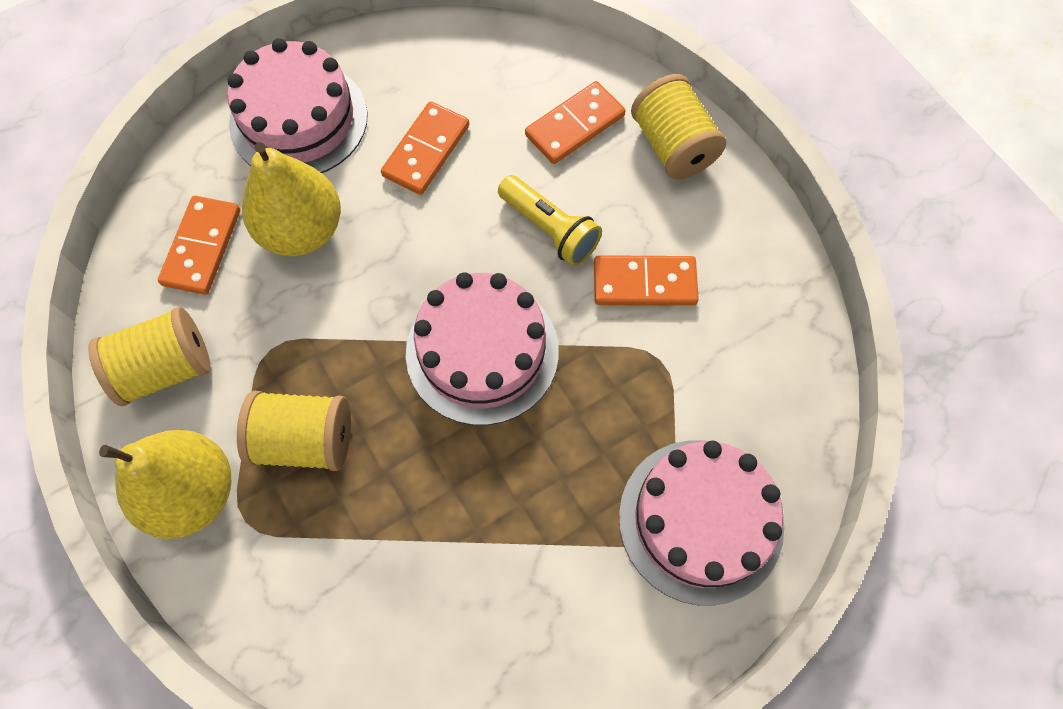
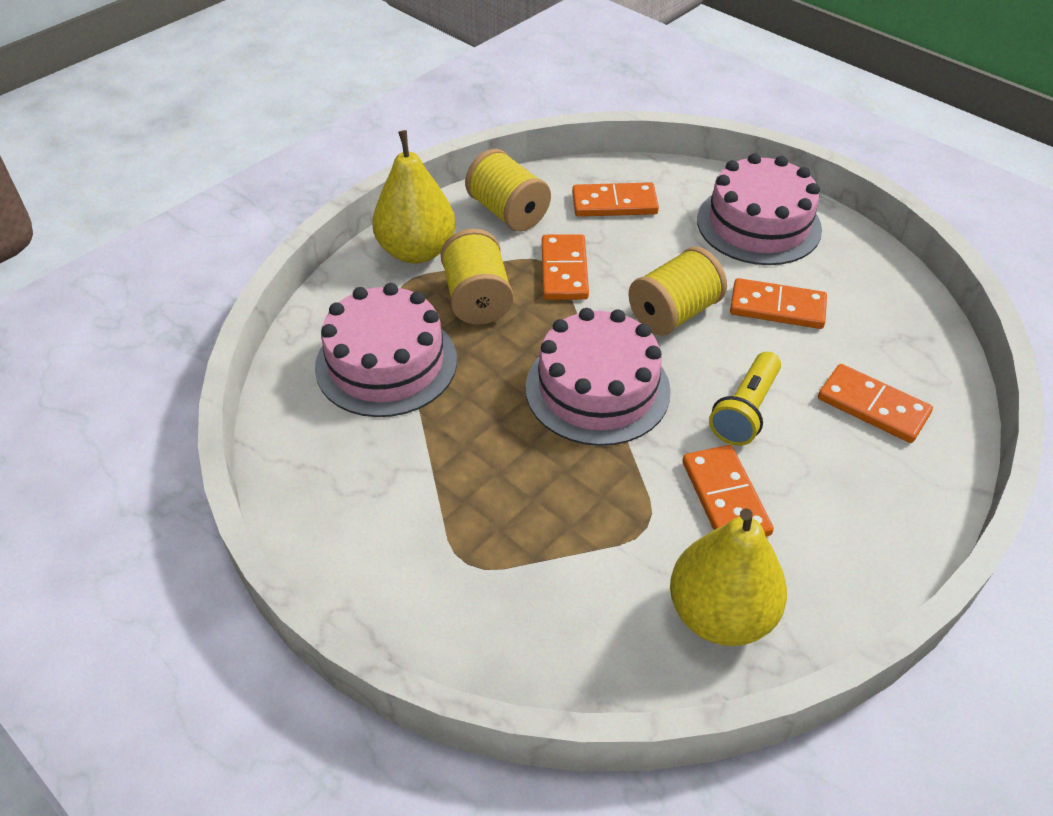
camera: 75 degrees right, 20 degrees down
yellow pear [242,142,341,256] -> yellow pear moved to [670,508,787,646]
pink cake [619,440,784,606] -> pink cake moved to [315,283,457,417]
yellow spool [631,74,726,180] -> yellow spool moved to [629,247,727,336]
none -> orange domino [542,234,589,300]

